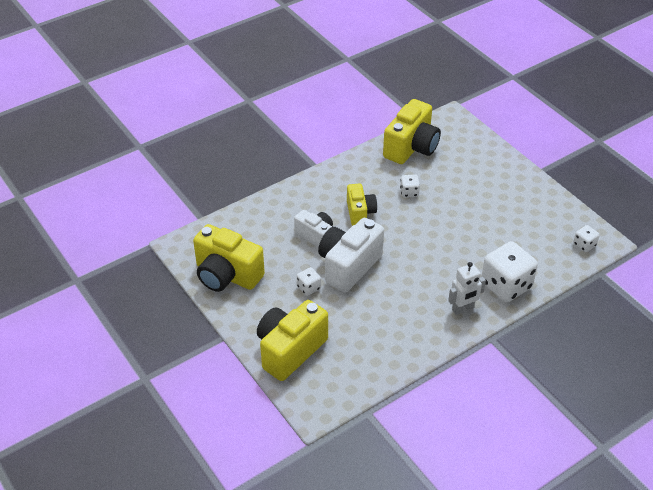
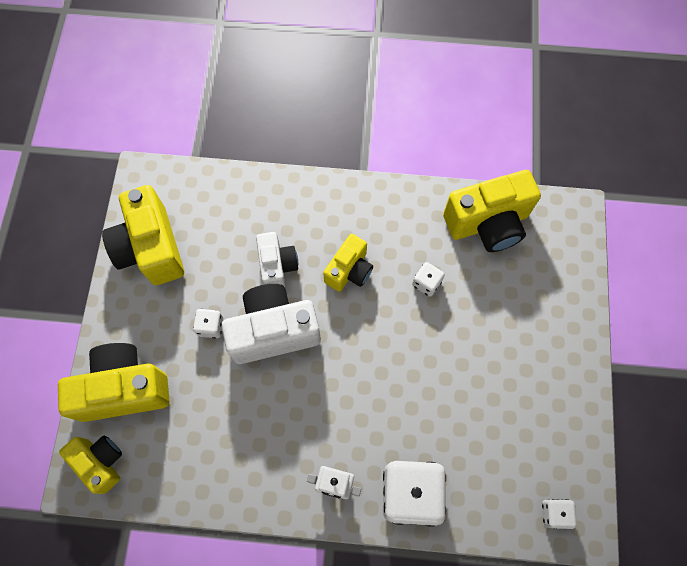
camera: 40 degrees right, 25 degrees up
none -> yellow camera [59,436,122,494]

